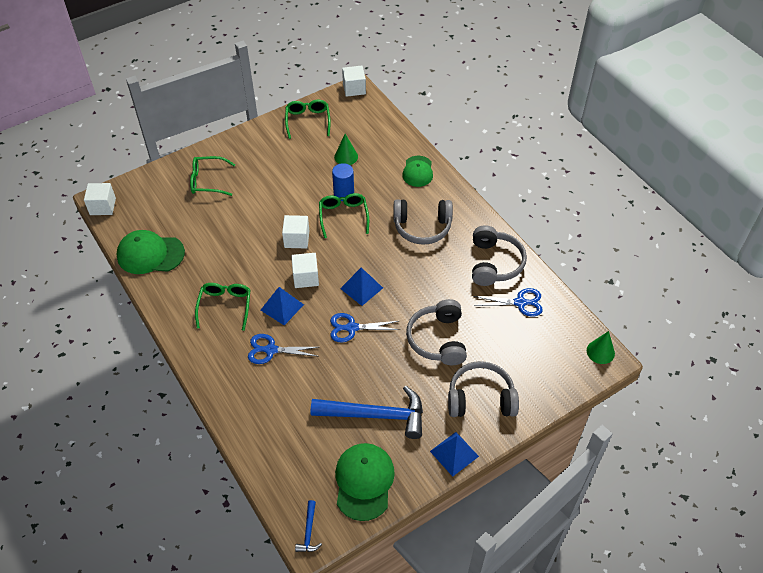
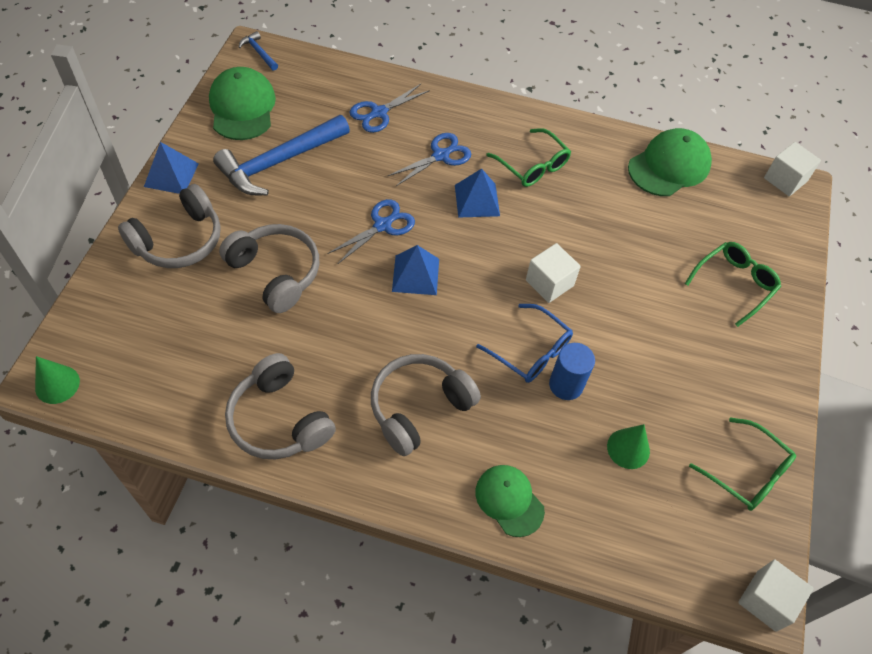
camera: 135 degrees right, 5 degrees up
white cube [291,253,319,288] -> none
green glasses [319,193,369,238] -> blue glasses [476,304,573,383]
green cap [335,443,395,521] -> green cap turned 150 degrees counterclockwise [209,67,276,140]
blue scissors [473,288,543,317] -> blue scissors moved to [349,84,430,133]

